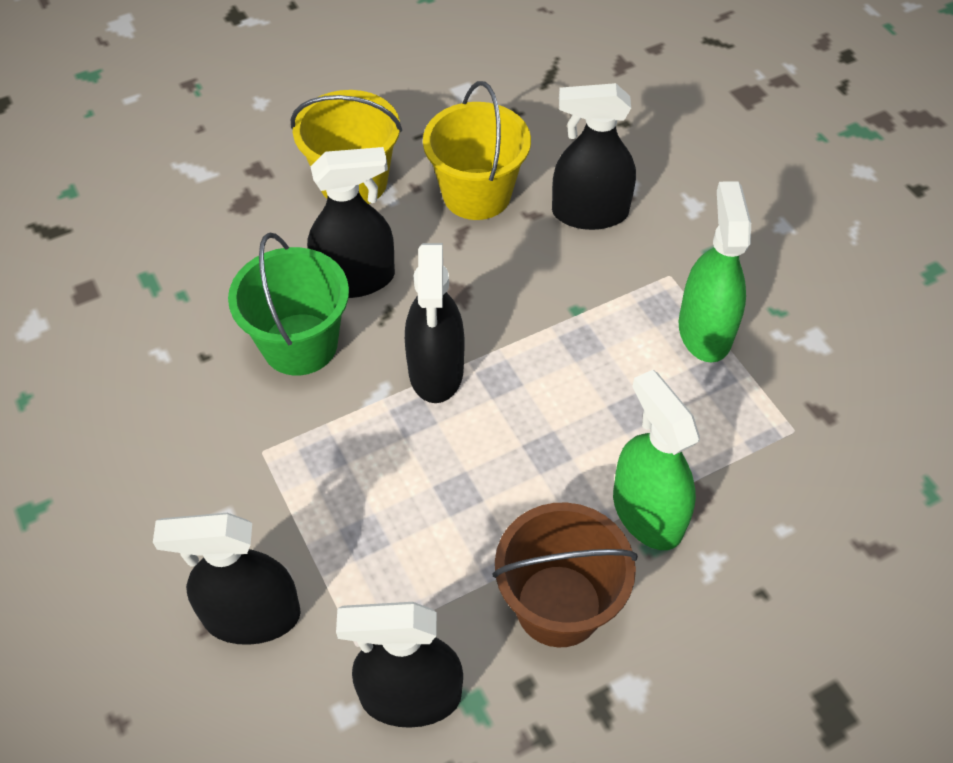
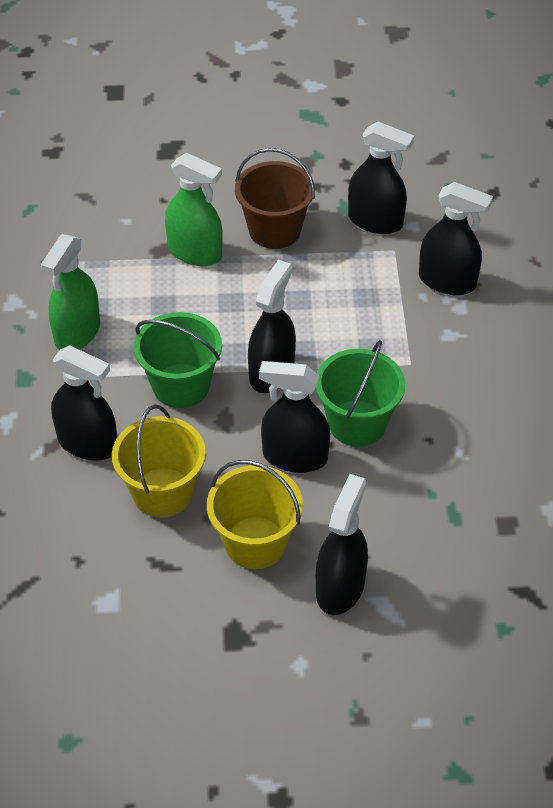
camera: 155 degrees left, 5 degrees down
green spray bottle [613,370,700,550] -> green spray bottle turned 60 degrees counterclockwise [165,153,223,266]
none -> green bucket [134,312,222,408]
none -> black spray bottle [316,474,368,615]

